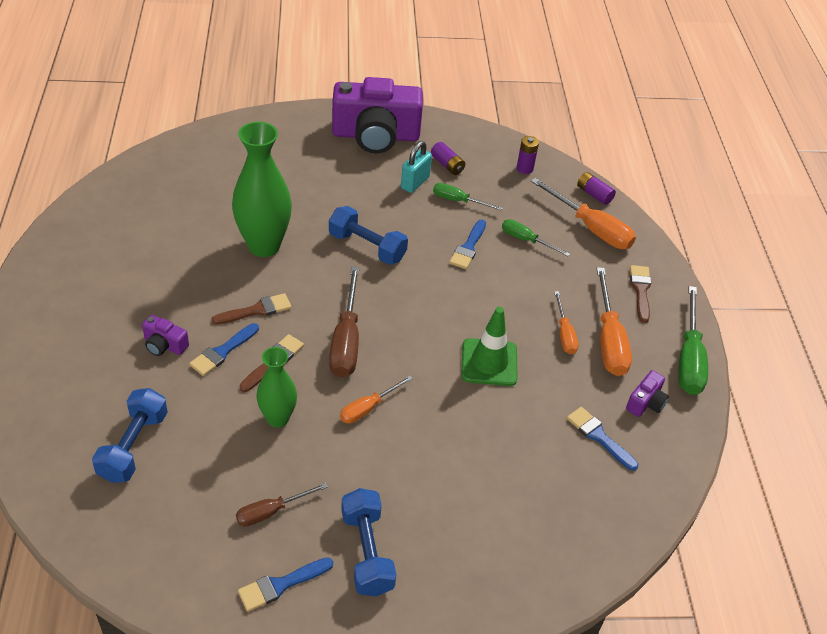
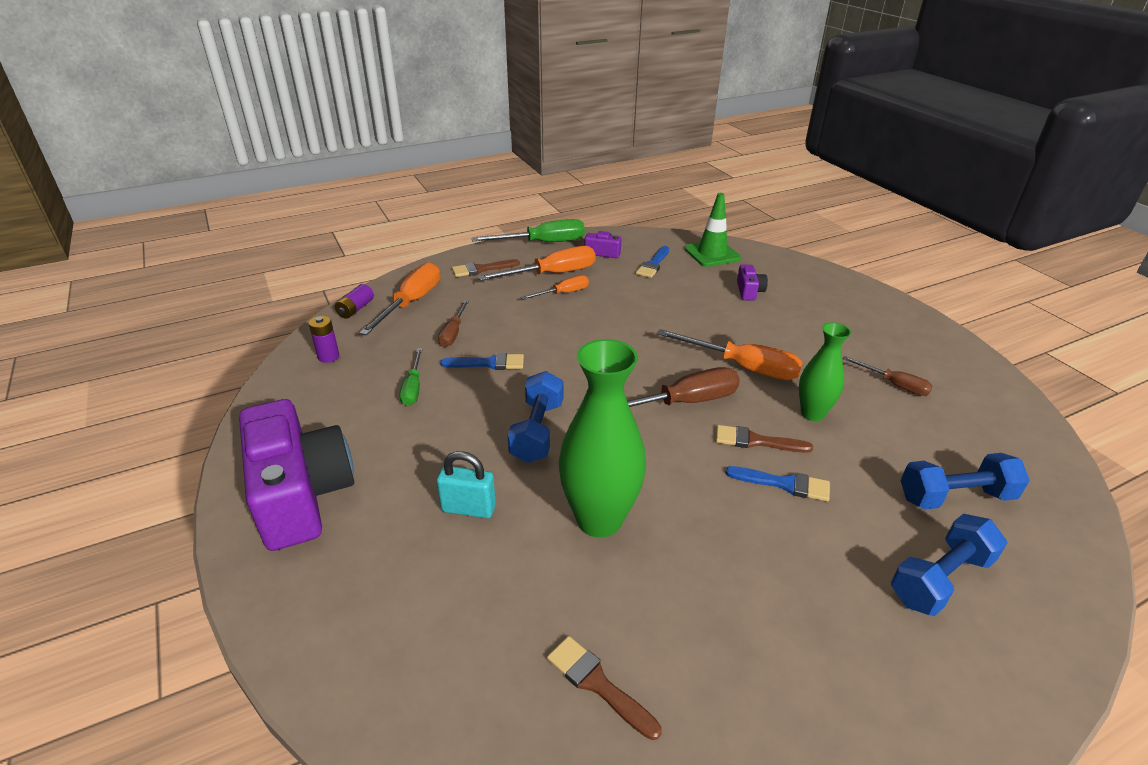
camera: 110 degrees left, 10 degrees down
purple camera [142,315,189,356] -> purple camera moved to [737,264,768,301]
brown brush [211,293,291,325] -> brown brush moved to [547,636,662,740]
blue brush [238,558,333,612] -> none
orange screwdriver [340,375,413,424] -> orange screwdriver [657,329,803,380], size x1.72
blue dumbbell [341,488,396,596] -> blue dumbbell moved to [891,514,1008,616]
turquoise padlock [401,141,432,193] -> turquoise padlock moved to [437,451,496,518]
purple battery [431,142,465,175] -> none
green traffic cone [461,307,518,386] -> green traffic cone moved to [685,193,741,267]
green screwdriver [502,219,570,256] -> brown screwdriver [438,300,469,347]

